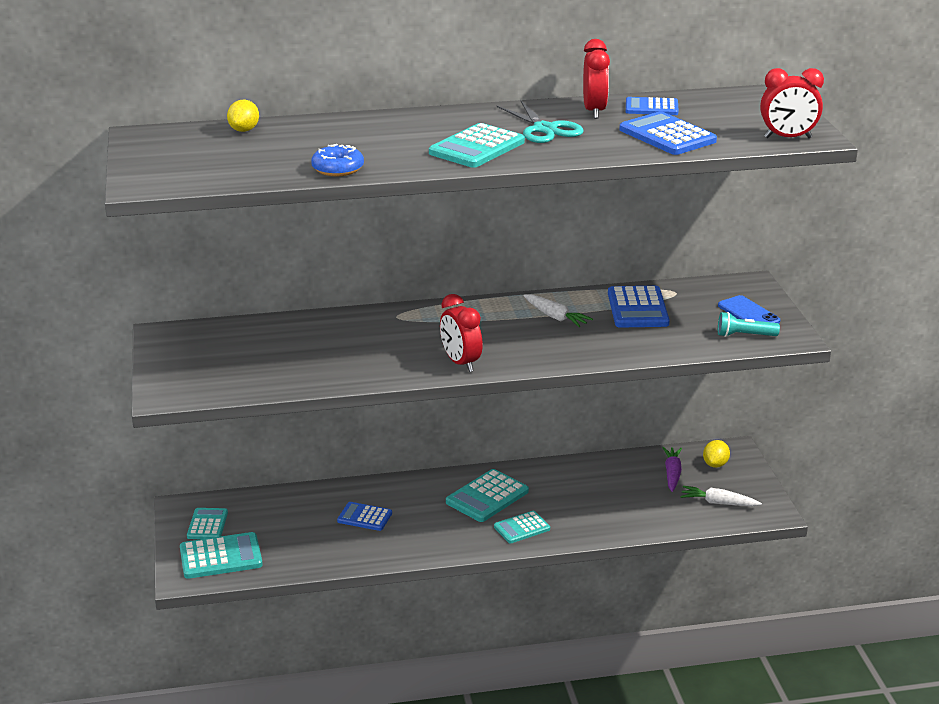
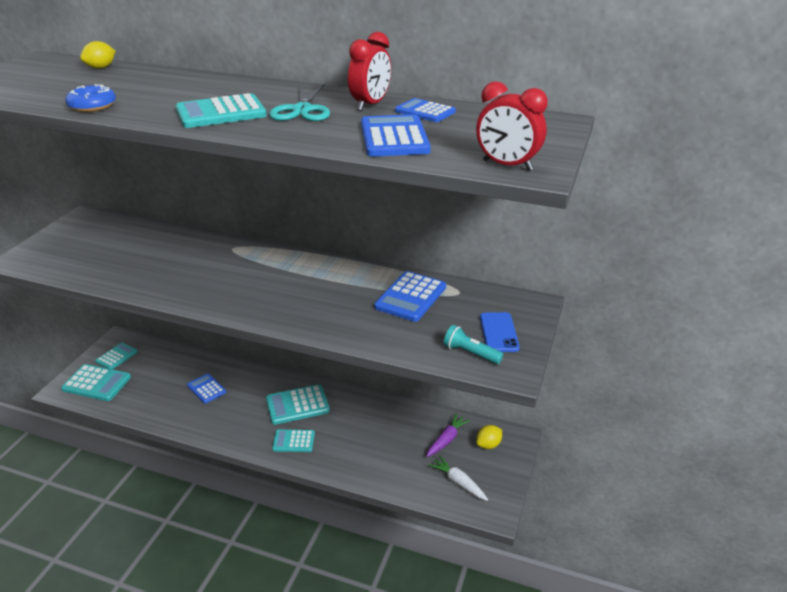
camera: 30 degrees right, 5 degrees up
red clock [440,294,483,372] -> none
white carrot [523,294,593,327] -> none

